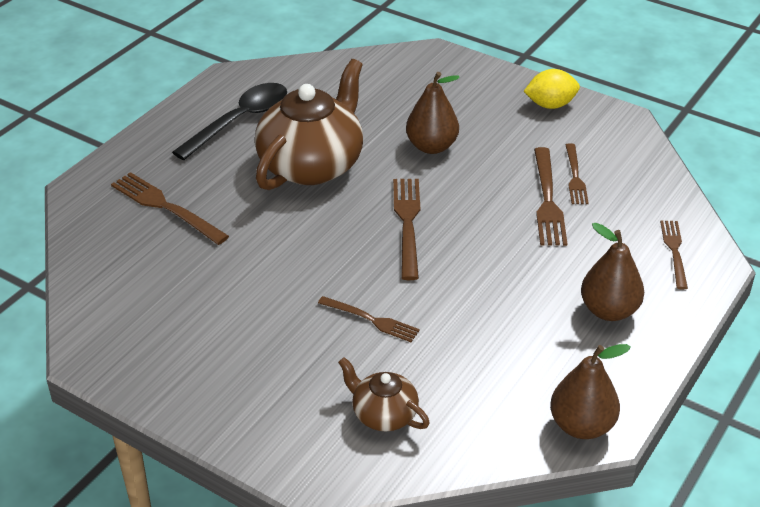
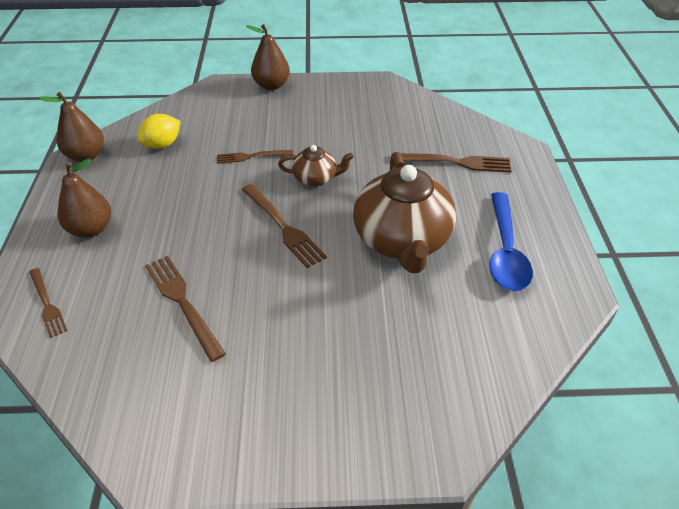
camera: 145 degrees right, 5 degrees up
black spoon [172,83,287,160] -> blue spoon [490,192,533,291]
brown teapot [338,357,430,431] -> brown teapot moved to [278,145,354,186]
brown pear [406,72,460,154] -> brown pear moved to [246,24,290,90]
yellow lemon [524,69,580,109] -> yellow lemon moved to [137,114,180,149]
brown fork [566,143,589,204] -> none

